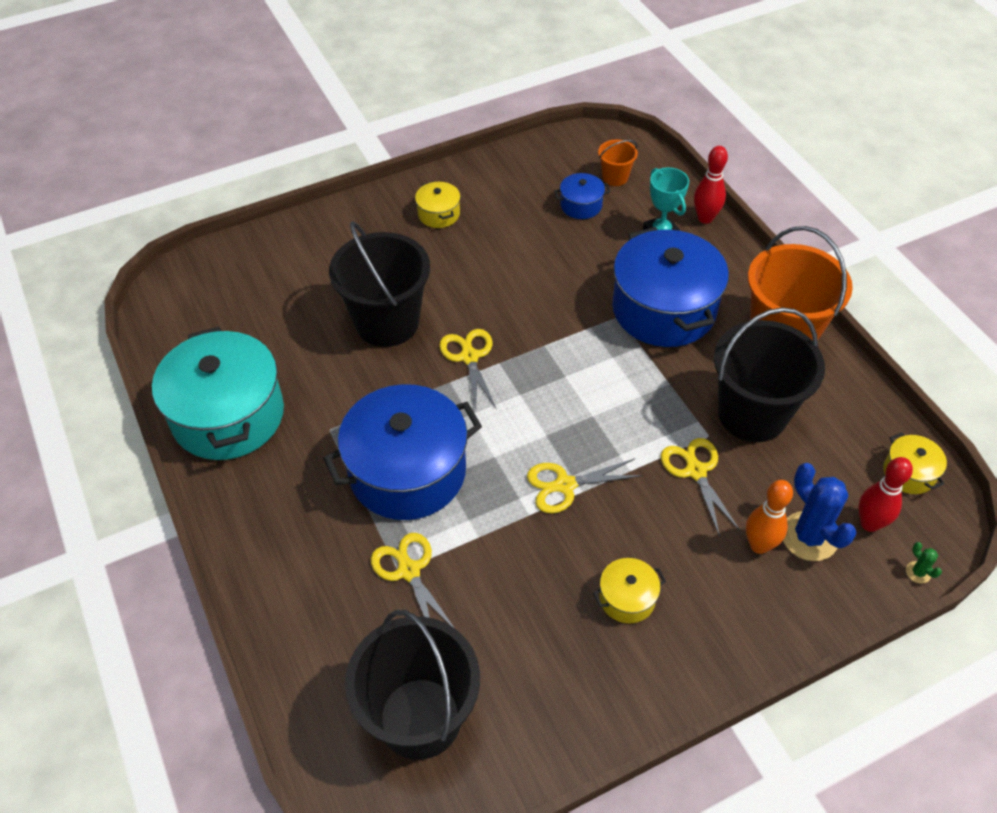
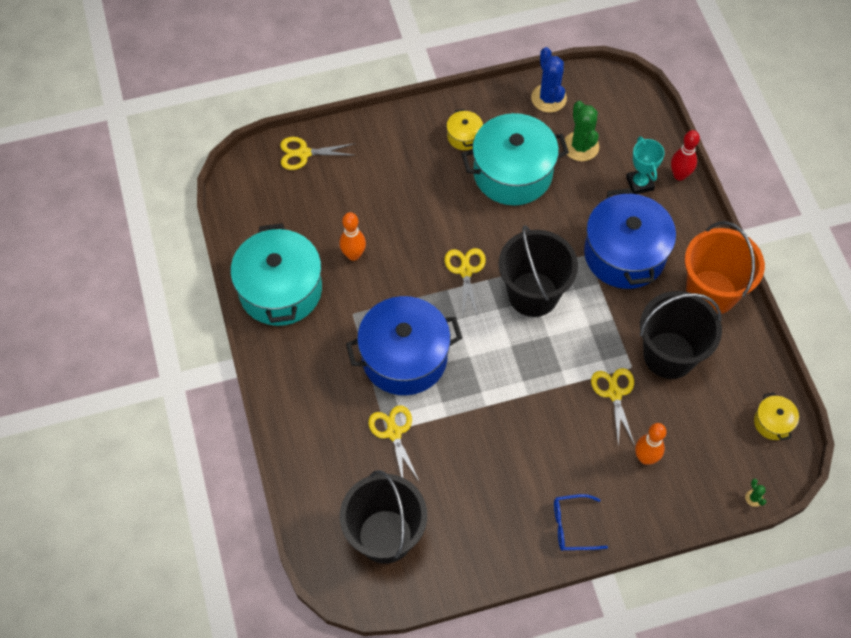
camera: 10 degrees right, 10 degrees up
black bucket [329,221,430,347] -> black bucket moved to [499,225,578,317]
yellow scissors [527,459,643,513] -> yellow scissors moved to [280,137,356,170]
blue pot [554,173,610,219] -> green cactus [565,101,599,161]
yellow pot [593,558,666,624] -> none
orange bucket [598,140,638,186] -> none
blue cactus [783,463,857,561] -> blue cactus moved to [531,47,567,113]
red bowling pin [858,457,913,532] -> none
none -> orange bowling pin [339,212,366,261]
none -> turquoise pot [461,113,569,205]
none -> blue glasses [554,494,608,551]

